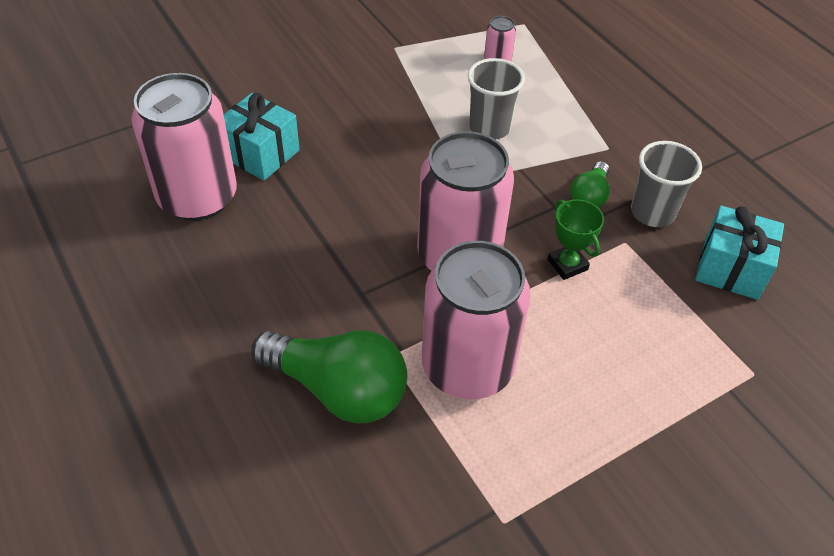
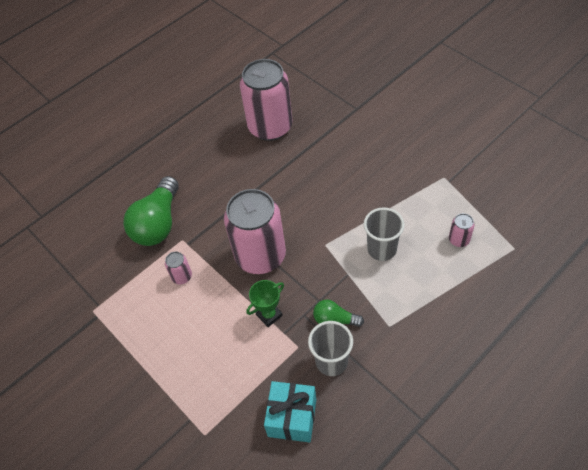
camera: 85 degrees right, 5 degrees up
turquoise gift [224,93,300,181] -> none
pink can [422,241,531,399] -> pink can [165,252,192,284], size x0.41

